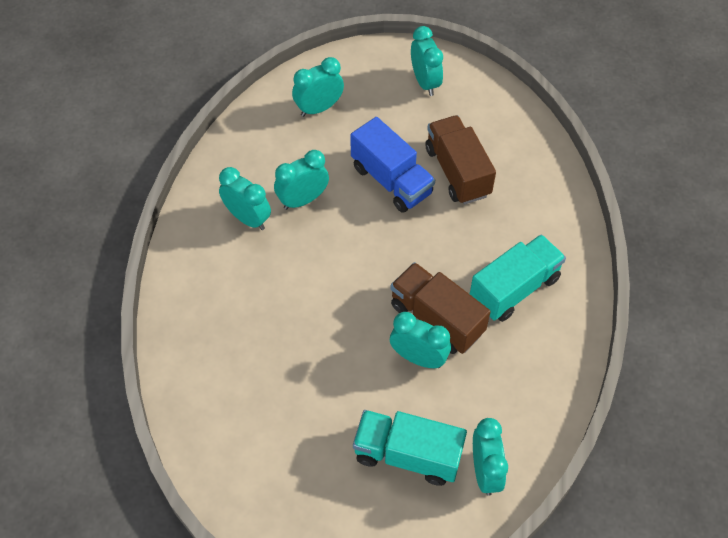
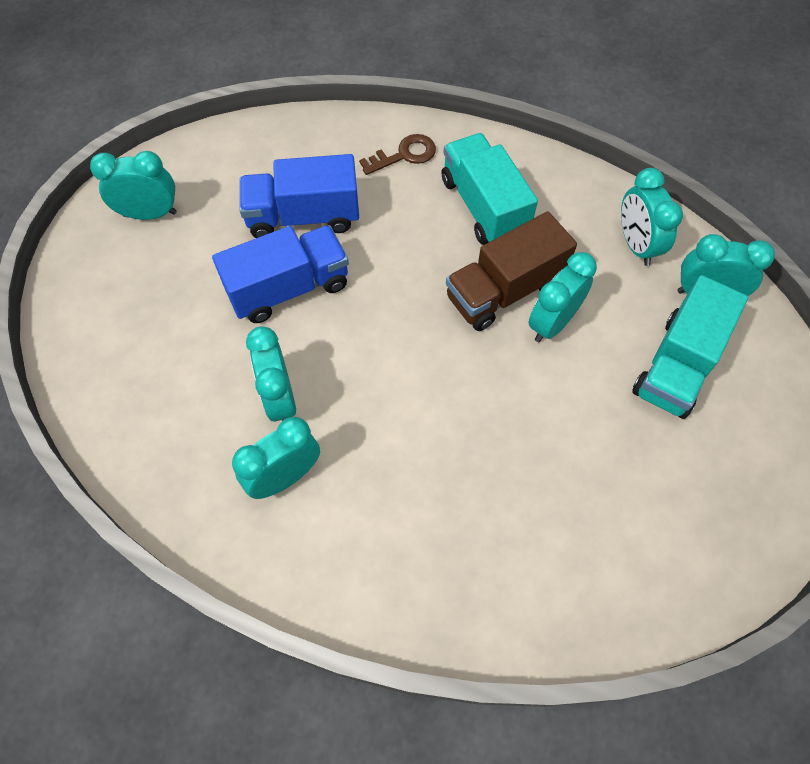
camera: 75 degrees left, 5 degrees up
turquoise clock [292,57,344,117] -> turquoise clock moved to [621,168,683,266]
brown truck [425,115,496,204] -> blue truck [239,154,359,238]
none -> brown key [359,134,436,175]

